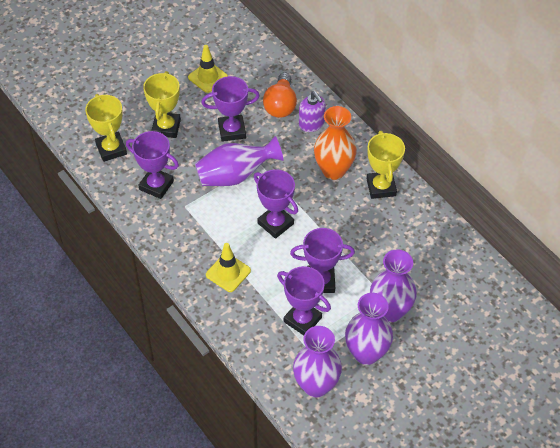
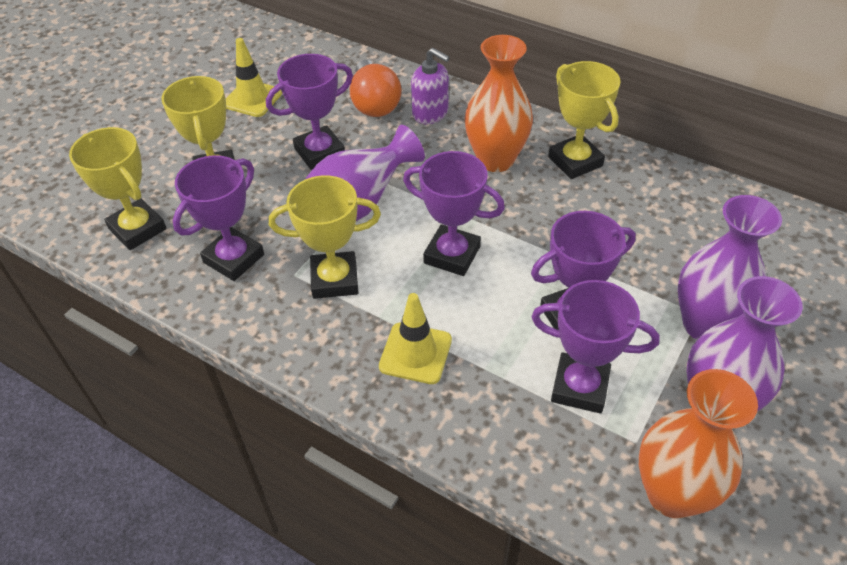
camera: 20 degrees left, 5 degrees down
purple trophy [126,131,179,199] -> purple trophy turned 60 degrees counterclockwise [172,155,264,281]
purple vase [293,326,342,398] -> orange vase [639,369,758,519]
none -> yellow trophy [269,175,381,299]

